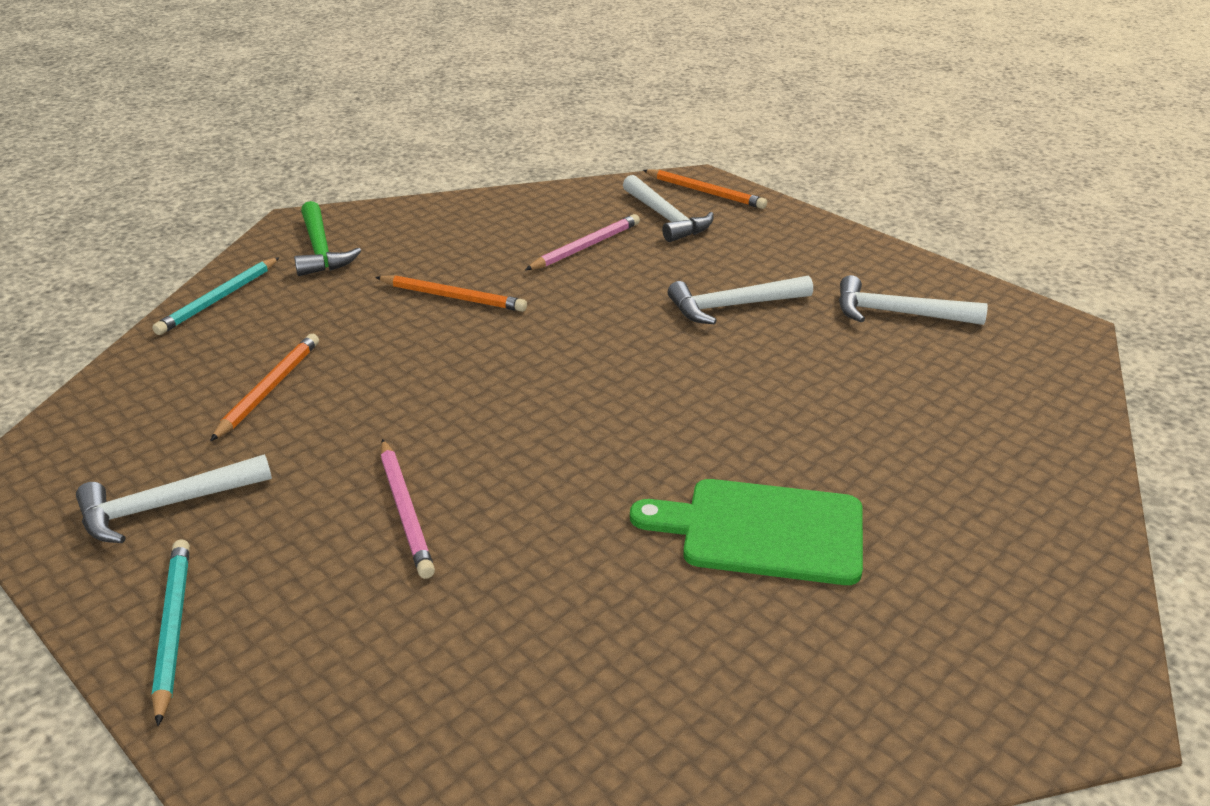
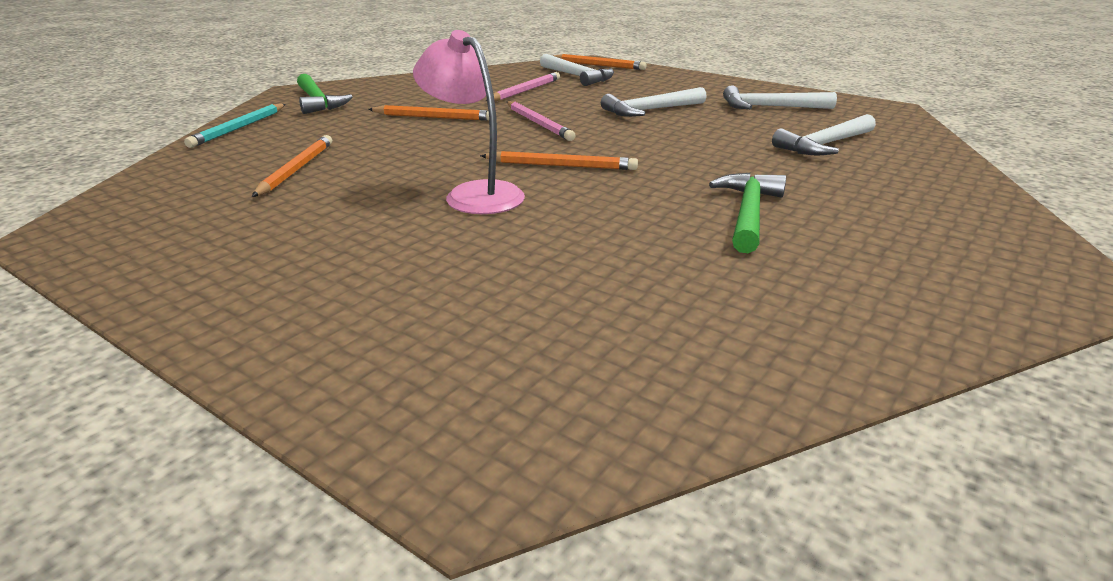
camera: 10 degrees left, 5 degrees down
white hammer [76,454,272,543] -> white hammer moved to [772,114,876,155]
turquoise pencil [152,540,190,726] -> none
pink pencil [381,439,435,579] -> pink pencil moved to [507,101,576,141]
green cutting board [630,479,863,585] -> green hammer [709,173,786,253]
none -> pink lamp [413,30,525,214]
none -> orange pencil [480,151,638,170]

